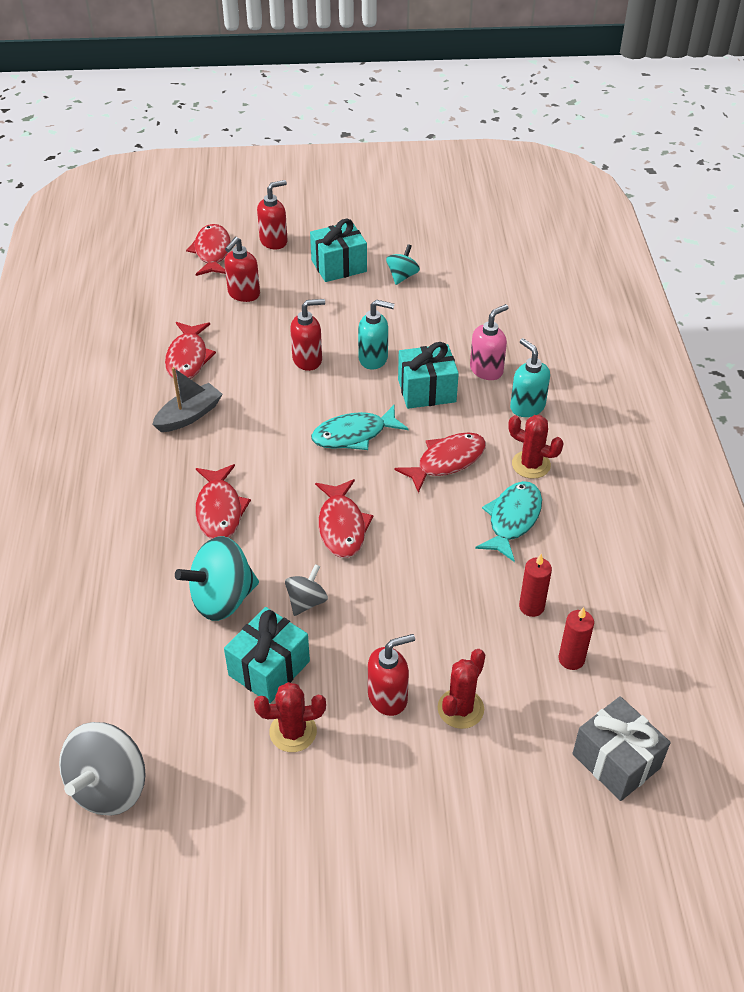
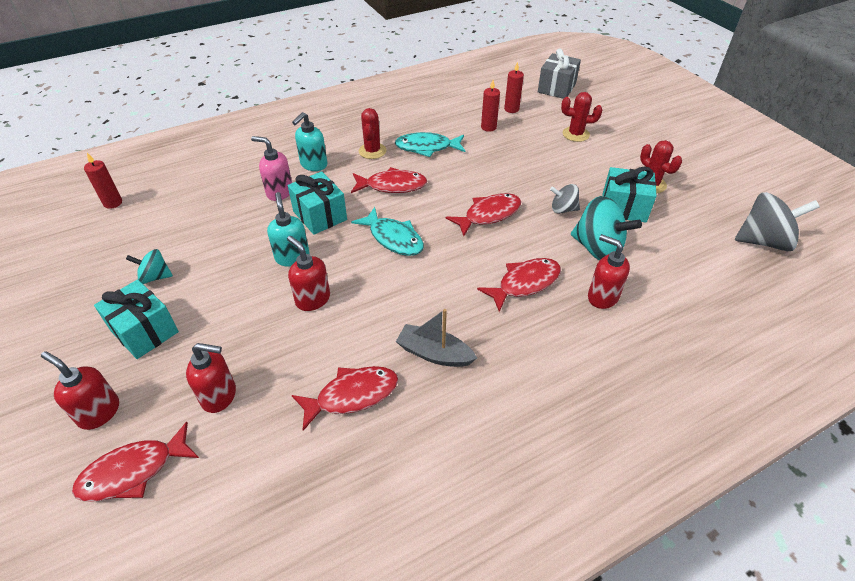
camera: 115 degrees left, 0 degrees up
red soap dispenser [368,634,415,716] -> red soap dispenser moved to [588,234,630,309]
red fish [394,432,486,493] -> red fish turned 150 degrees clockwise [351,167,427,193]
none -> red candle [84,153,122,209]

